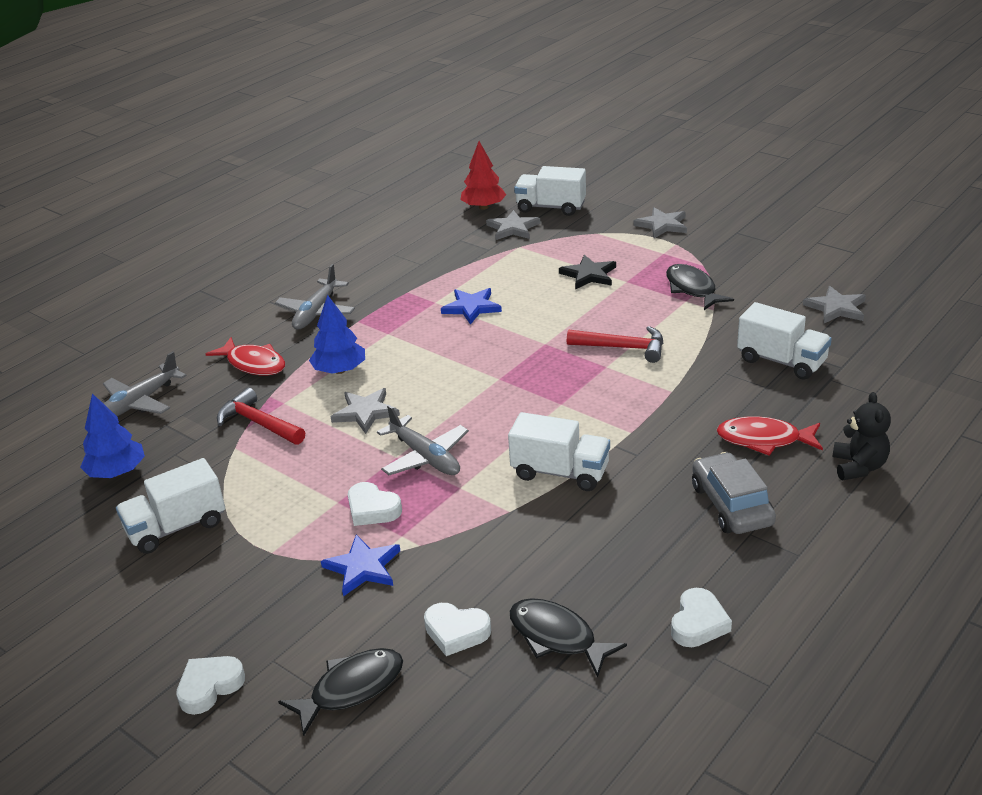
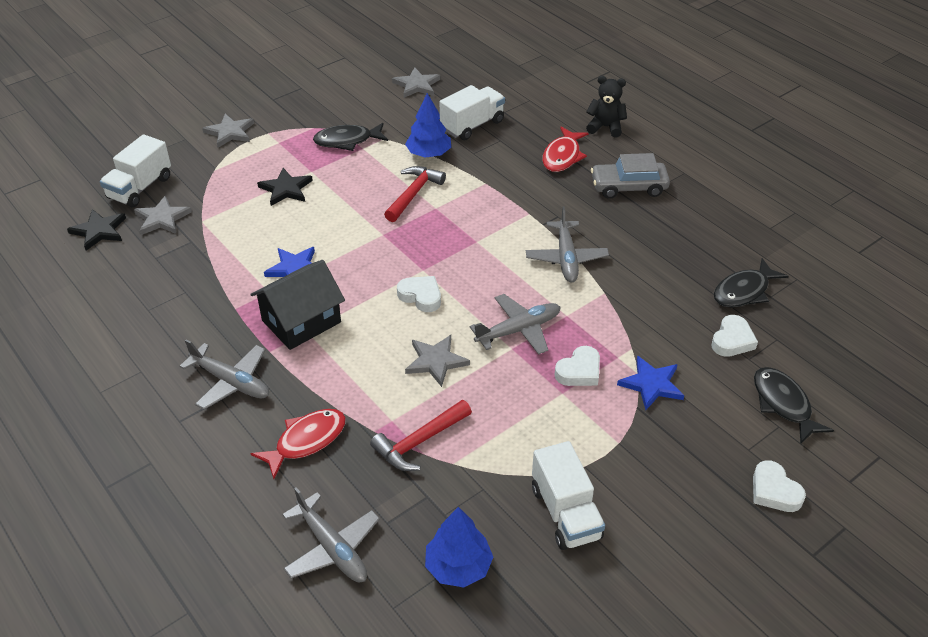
camera: 80 degrees left, 10 degrees up
blue tree [309,295,365,374] -> blue tree moved to [405,93,451,158]
red tree [460,141,506,210] -> black star [67,209,126,251]
white truck [508,412,610,491] -> grey plane [526,206,609,282]
white heart [671,588,732,647] -> white heart moved to [397,276,441,312]
none -> black house [250,260,345,350]

